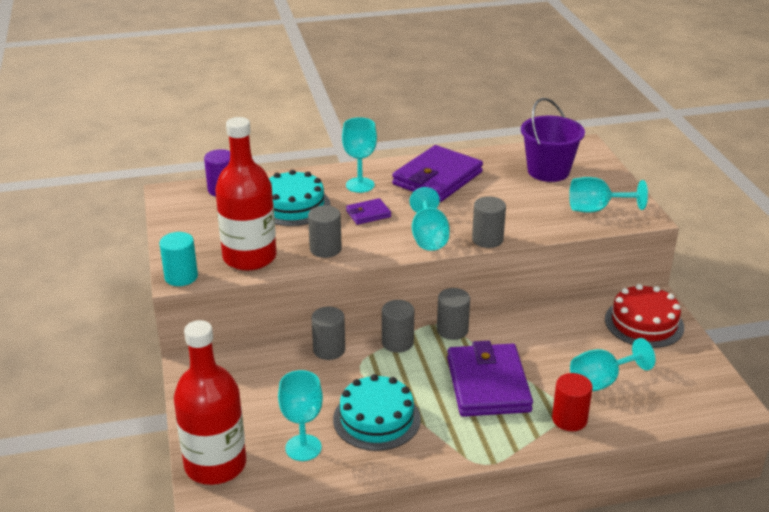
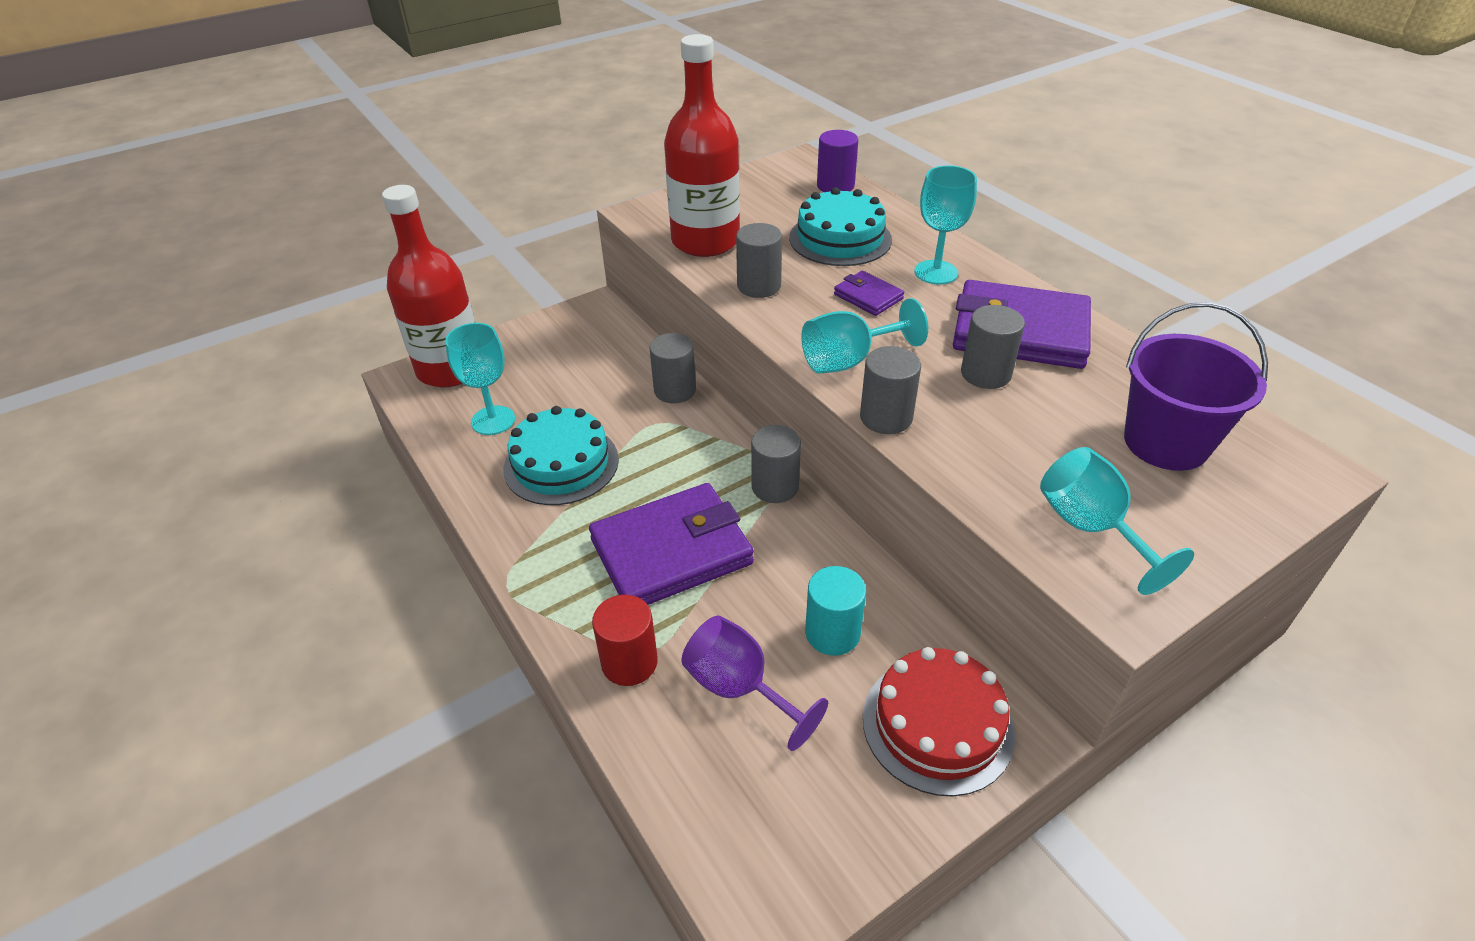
camera: 70 degrees right, 10 degrees up
turquoise cylinder [159,232,198,286] -> turquoise cylinder moved to [805,566,866,656]
grey cylinder [382,300,414,353] -> grey cylinder moved to [961,305,1025,389]
turquoise goblet [570,338,655,391] -> purple goblet [681,615,828,751]

